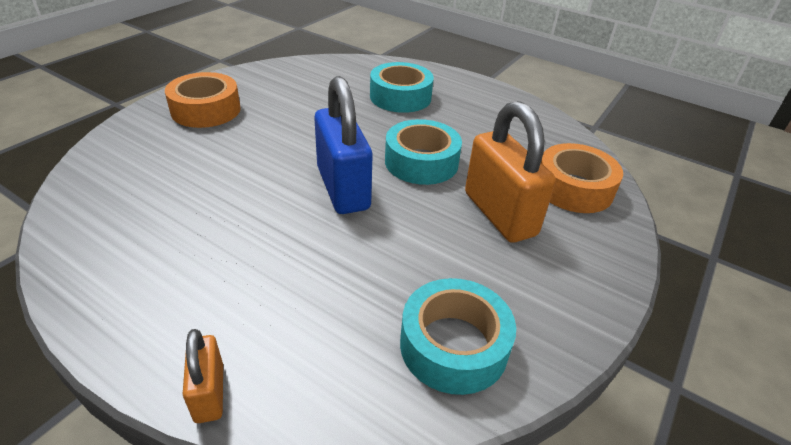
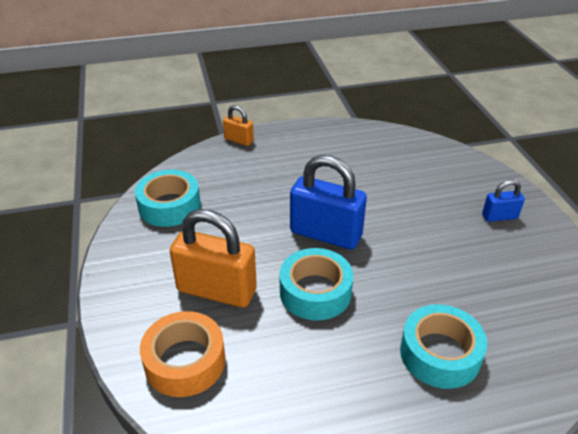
camera: 135 degrees right, 0 degrees up
orange tape [165,72,241,128] -> blue padlock [482,179,525,222]

